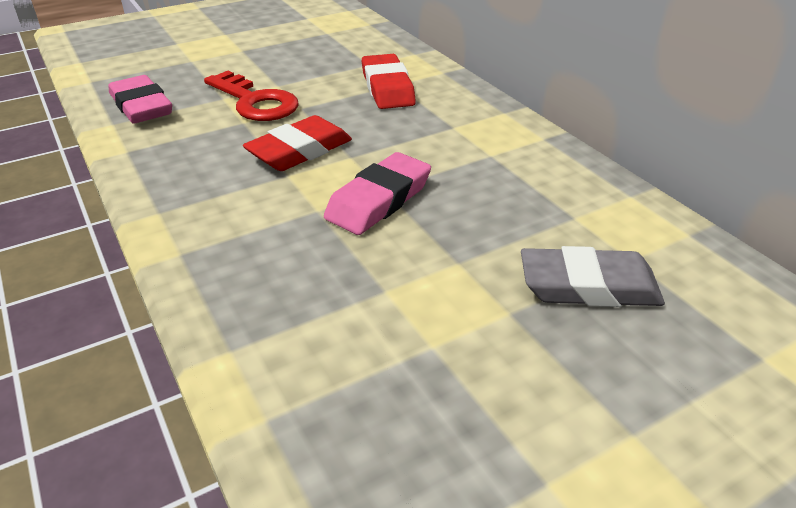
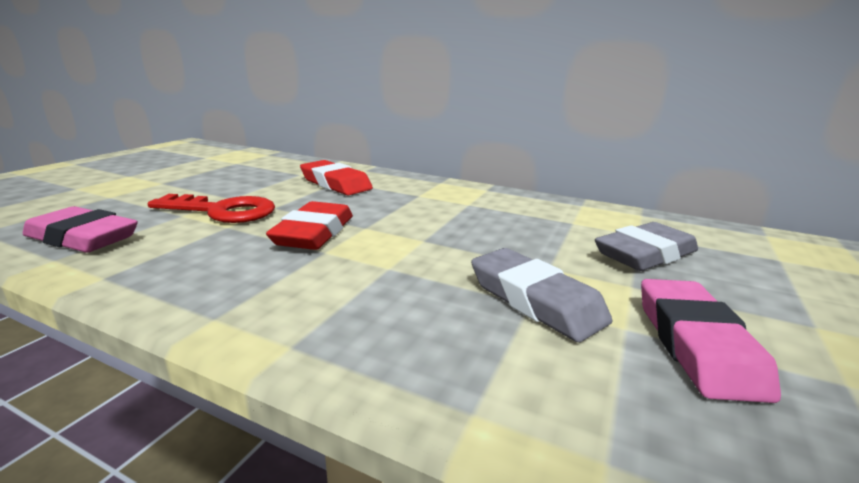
camera: 35 degrees left, 15 degrees down
pink eraser [324,152,431,235] -> pink eraser moved to [641,279,781,403]
none -> grey eraser [471,248,613,342]

